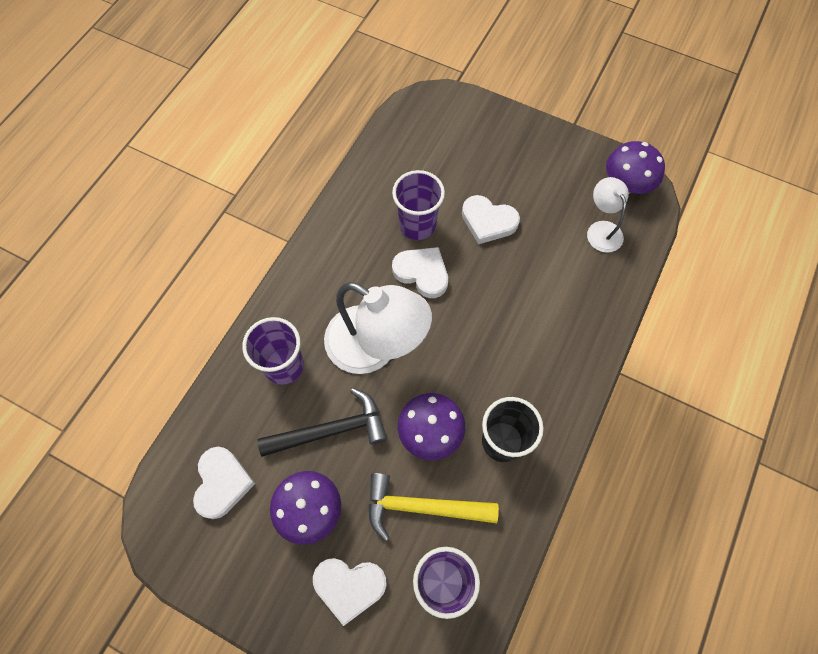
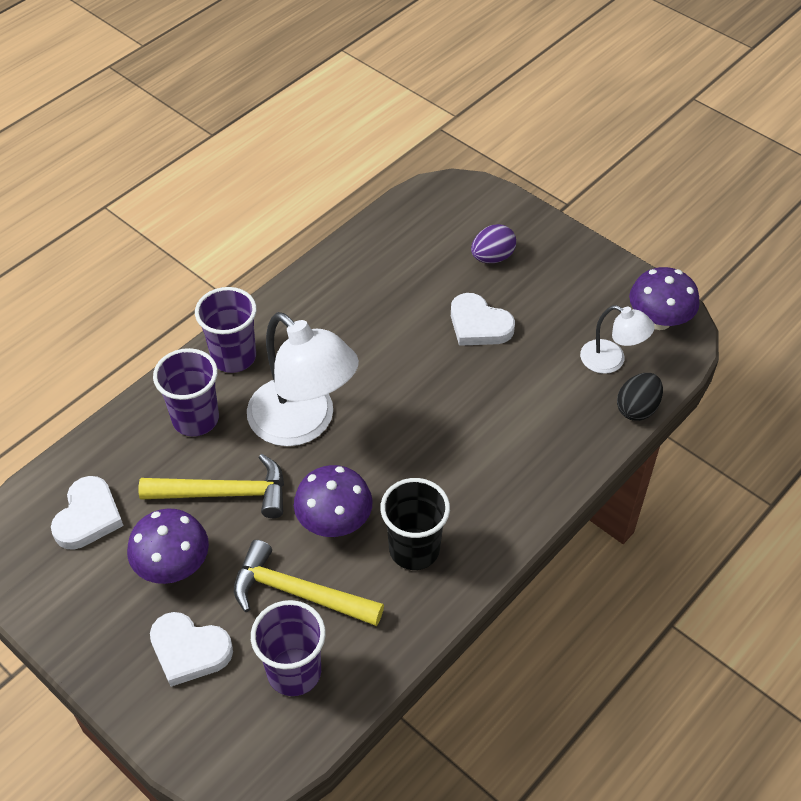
camera: 15 degrees right, 15 degrees down
black hammer [257,388,387,457] -> yellow hammer [139,454,284,518]
purple cup [392,170,445,240] -> purple cup moved to [195,287,257,373]
white heart [392,247,448,298] -> none
white lamp [587,177,629,253] -> white lamp turned 120 degrees clockwise [580,305,655,374]
none -> purple egg [471,224,516,263]
none -> black egg [617,373,663,421]

